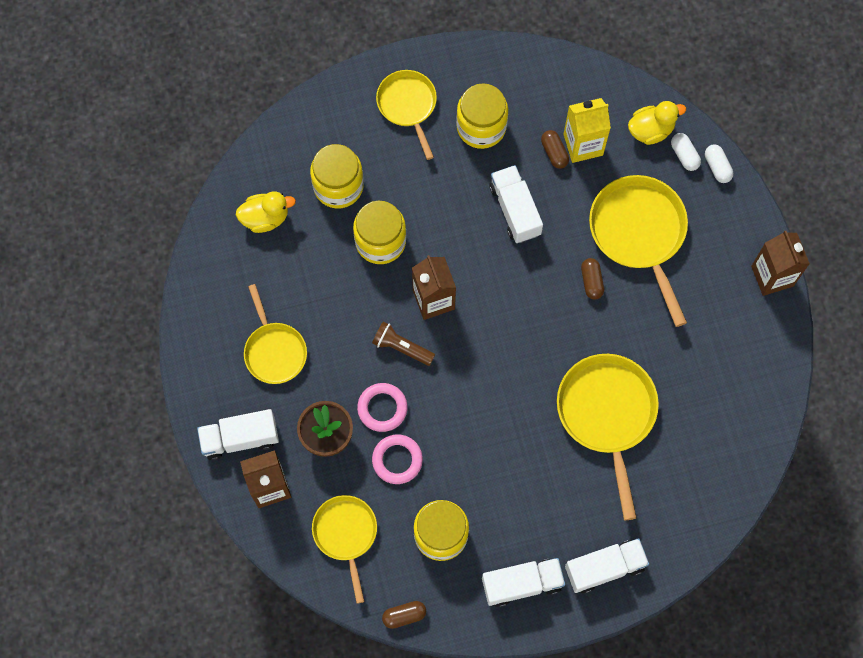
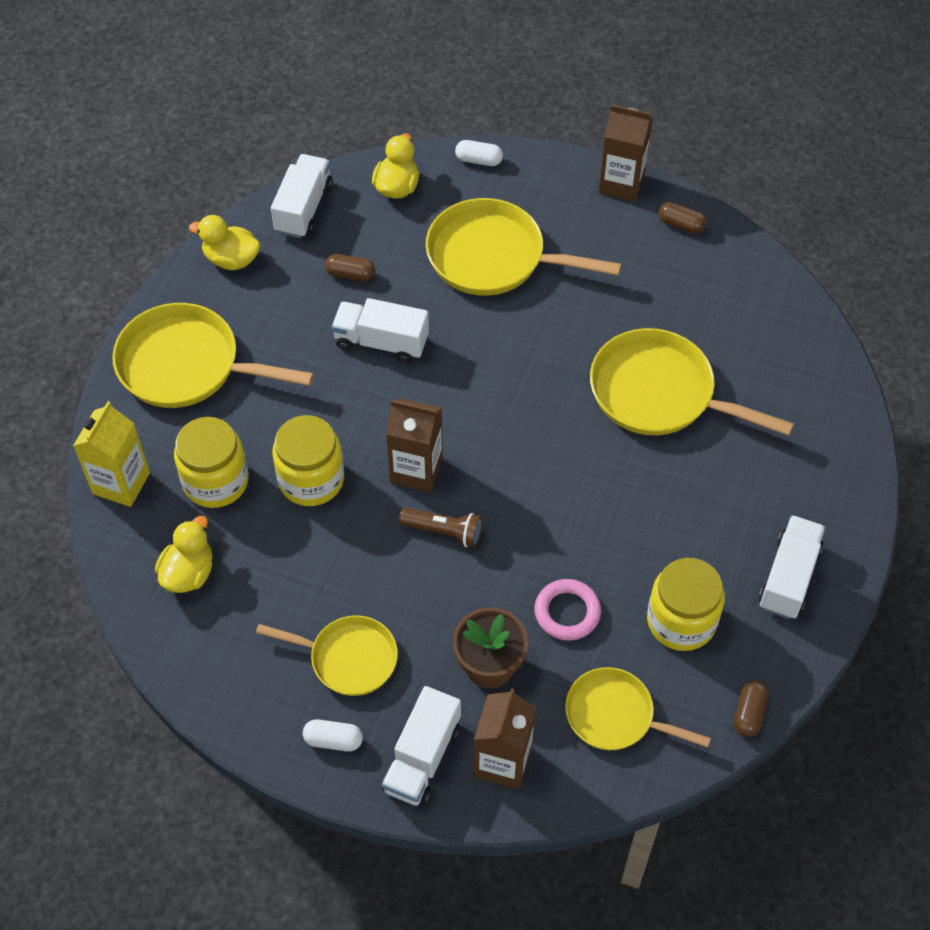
camera: 55 degrees left, 15 degrees down
pink ring [357,383,408,432] -> none
brown flashlight [372,322,435,366] -> brown flashlight turned 135 degrees counterclockwise [399,508,483,548]
yellow pan [376,70,437,160] -> yellow pan [112,303,314,408], size x1.59
yellow jar [456,83,508,149] -> none
yellow carton [564,98,611,163] -> yellow carton moved to [73,401,150,507]
white truck [565,538,649,593] -> white truck moved to [271,154,333,238]
brown capsule [581,258,604,300] -> brown capsule moved to [659,202,707,234]
white capsule [671,133,701,171] -> white capsule moved to [303,719,363,752]
none -> yellow duck [189,215,260,270]

